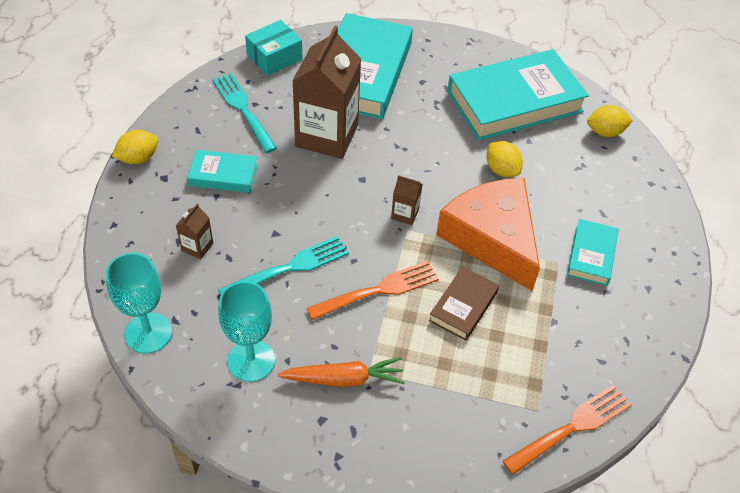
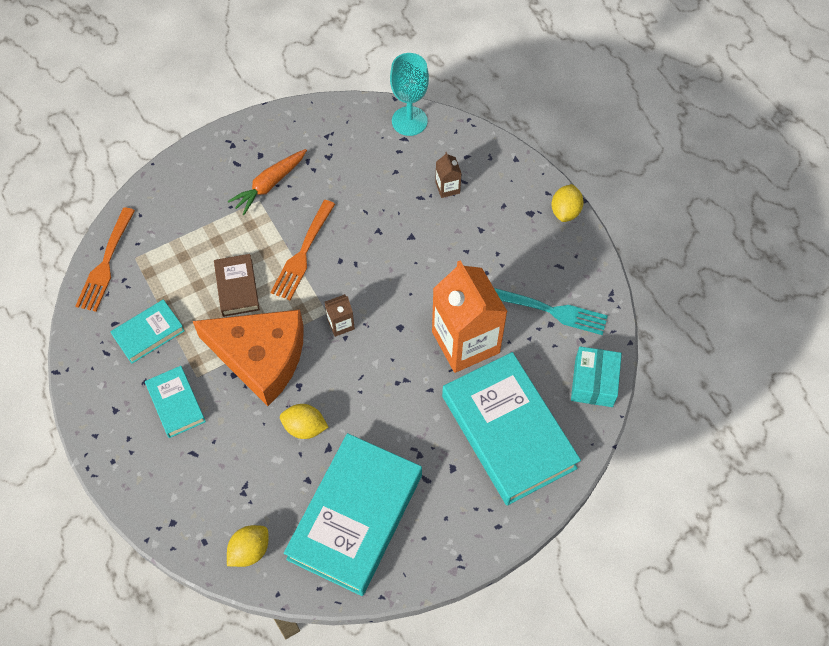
camera: 140 degrees right, 10 degrees up
turquoise book [187,150,258,193] -> turquoise book moved to [110,299,185,364]
turquoise fork [218,236,349,295] -> none
turquoise goblet [218,281,275,382] -> none
brown carton [292,26,361,159] -> orange carton [432,261,508,373]

